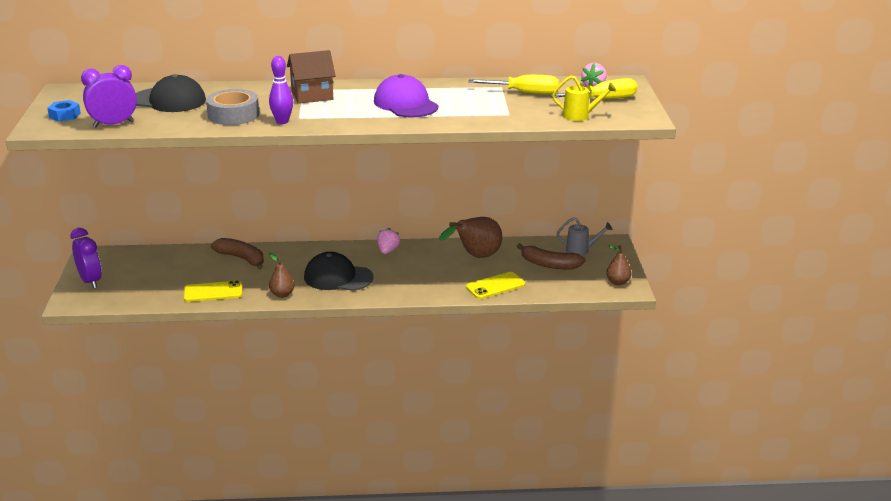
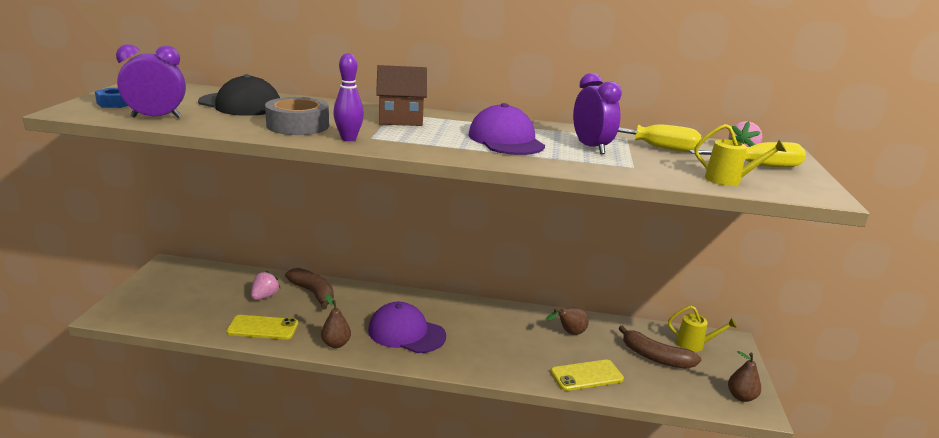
camera: 10 degrees right, 5 degrees down
purple clock [70,228,101,288] -> purple clock moved to [573,73,622,154]
black cap [304,252,374,291] -> purple cap [368,302,446,353]
pink strawberry [377,228,400,254] -> pink strawberry moved to [251,271,280,300]
brown pear [439,217,502,258] -> brown pear [546,307,589,335], size x0.57
grey watering can [557,217,612,256] -> yellow watering can [668,306,737,352]

